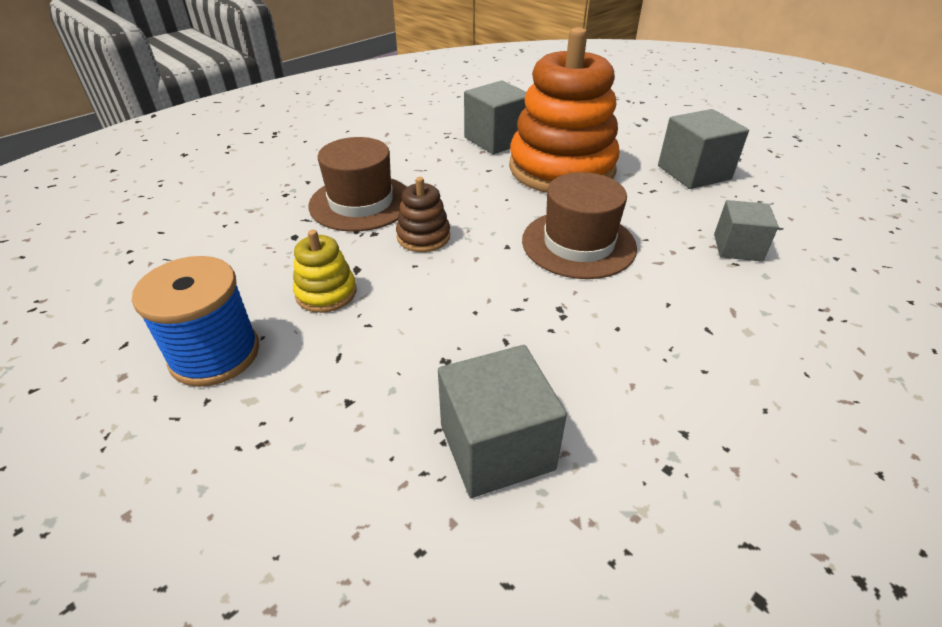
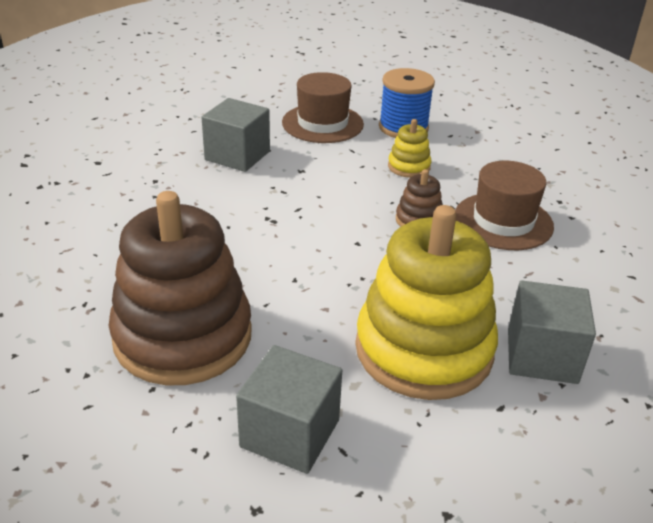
camera: 135 degrees right, 5 degrees down
orange stacking toy [509,27,620,193] -> yellow stacking toy [355,205,498,400]
brown hat [522,172,637,279] -> brown hat moved to [282,72,364,143]
grey cube [714,200,778,262] -> brown stacking toy [109,191,252,385]

